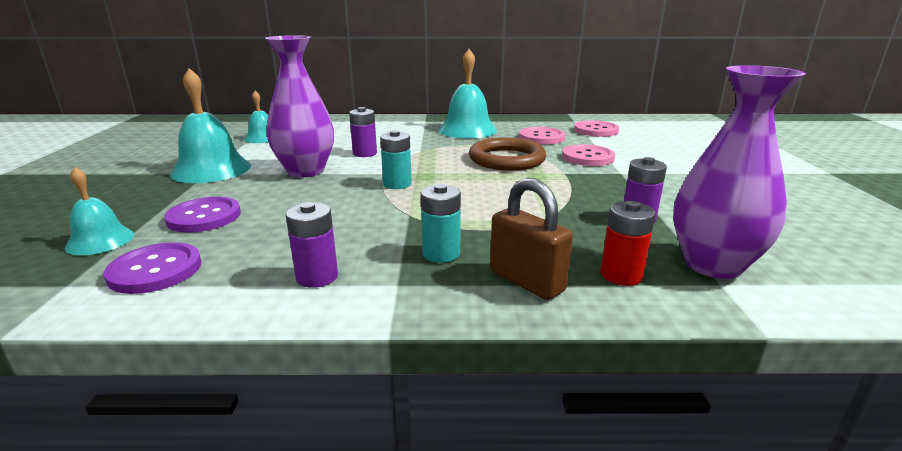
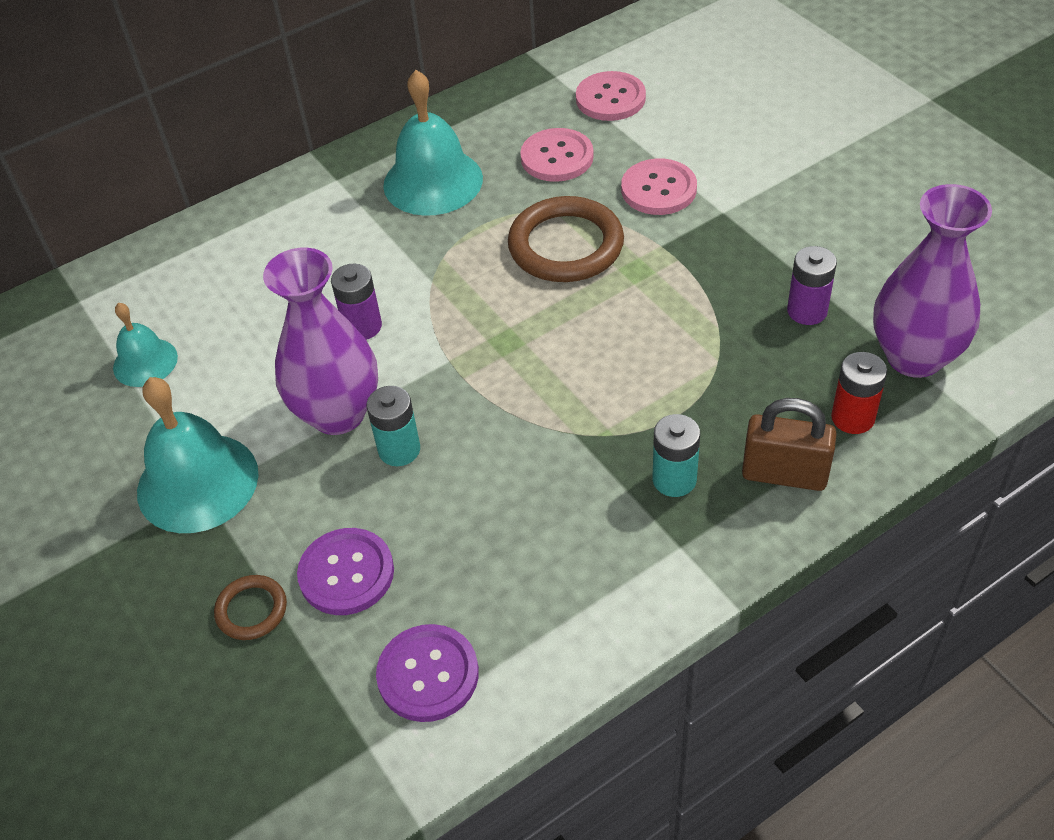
camera: 30 degrees left, 25 degrees up
turquoise bell [65,167,134,255] -> none
purple battery [286,202,338,288] -> none
turquoise battery [380,130,412,189] -> turquoise battery moved to [366,386,420,466]
none -> brown ring [214,575,287,640]

